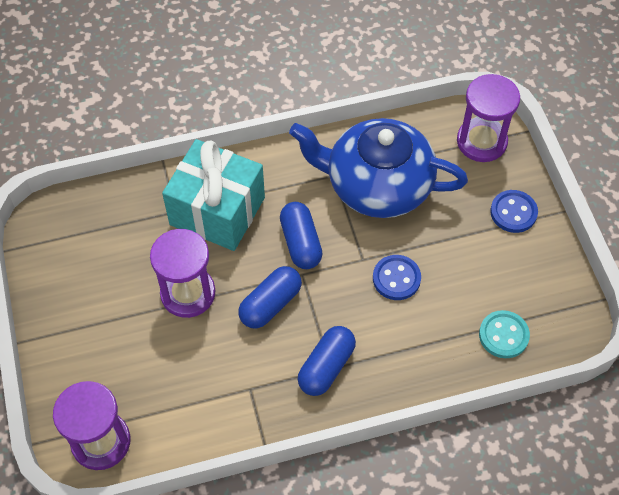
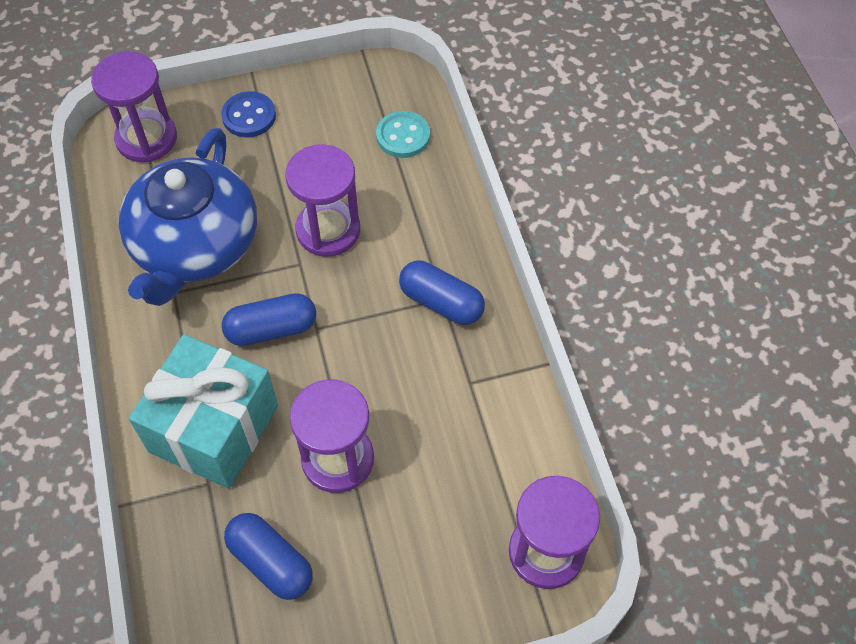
camera: 90 degrees left, 0 degrees up
blue capsule [238,266,302,329] -> blue capsule moved to [224,513,313,600]
blue button [373,255,421,300] -> purple hourglass [285,144,360,257]

